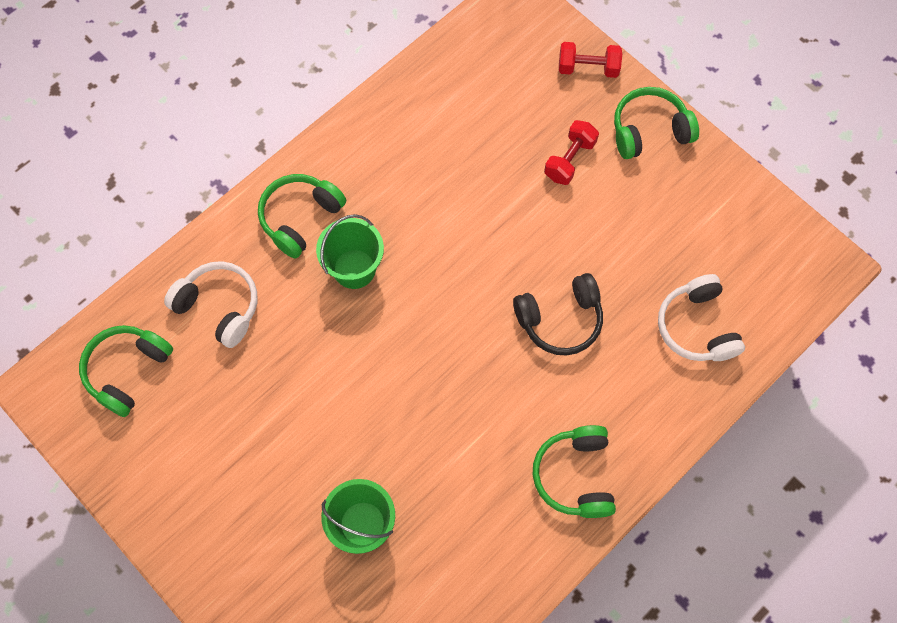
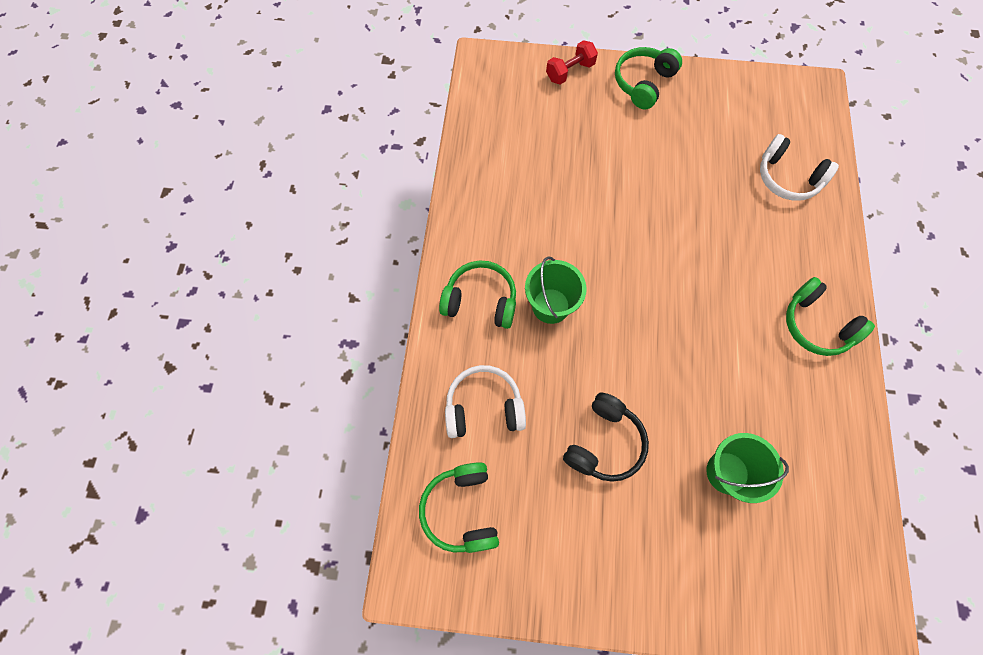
camera: 40 degrees left, 0 degrees up
green headphones [258,174,346,259] -> green headphones turned 105 degrees clockwise [439,261,516,329]
black headphones [513,273,603,355] -> black headphones moved to [563,393,649,482]
red dumbbell [544,120,599,185] -> none

